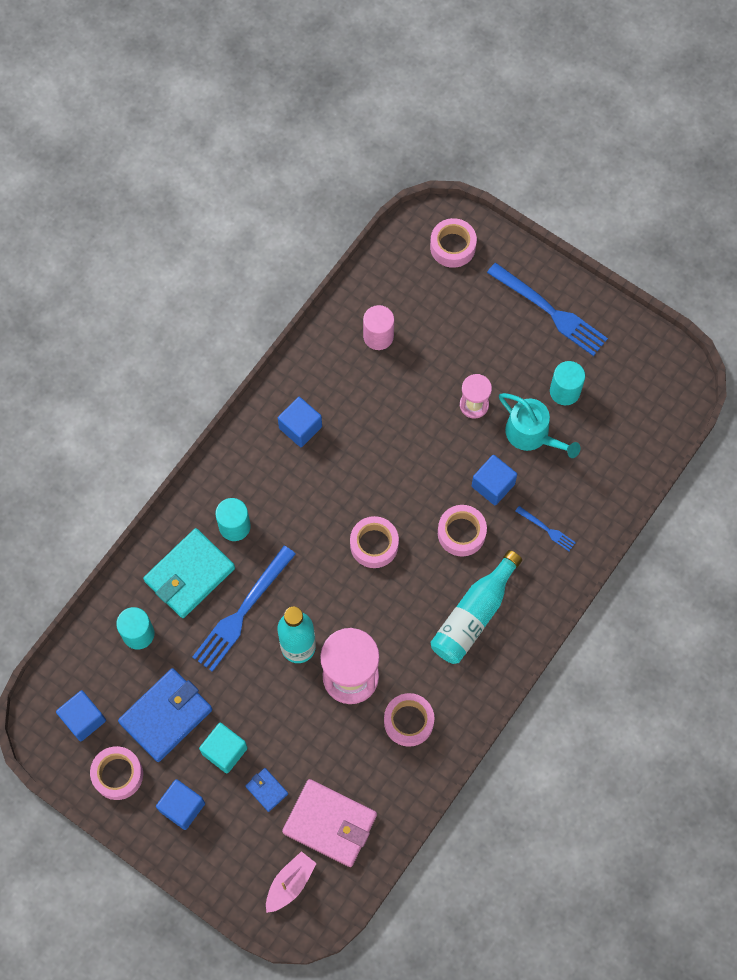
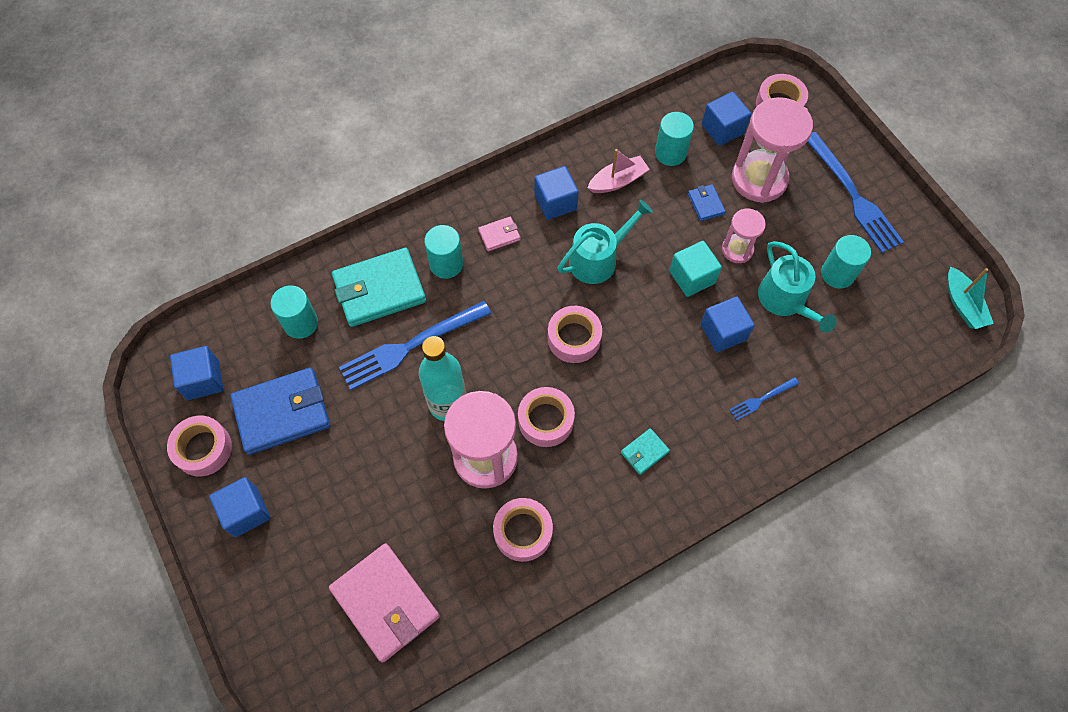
camera: 25 degrees right, 5 degrees down
turquoise cube [199,723,248,774] -> turquoise cube moved to [669,241,722,297]
blue wallet [245,768,288,812] -> blue wallet moved to [688,184,726,221]
pink boat [266,851,317,913] -> pink boat moved to [587,149,650,193]
pink cylinder [363,305,394,350] -> turquoise cylinder [655,112,694,166]
turquoise bottle [431,550,522,664] -> turquoise wallet [621,428,670,475]
pink tape [438,505,487,557] -> pink tape moved to [518,387,575,447]
blue fork [515,506,576,551] -> blue fork turned 90 degrees clockwise [729,377,799,421]
none -> pink wallet [478,217,521,251]
none -> turquoise watering can [558,200,653,284]
none -> blue cube [702,92,751,146]
none -> pink hourglass [732,97,813,203]
none -> turquoise boat [947,266,994,329]

